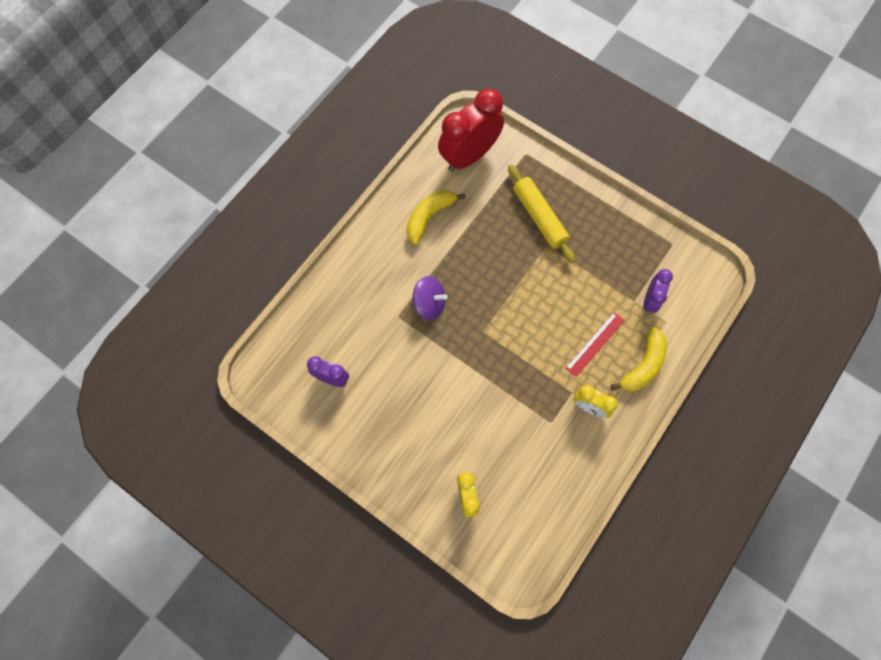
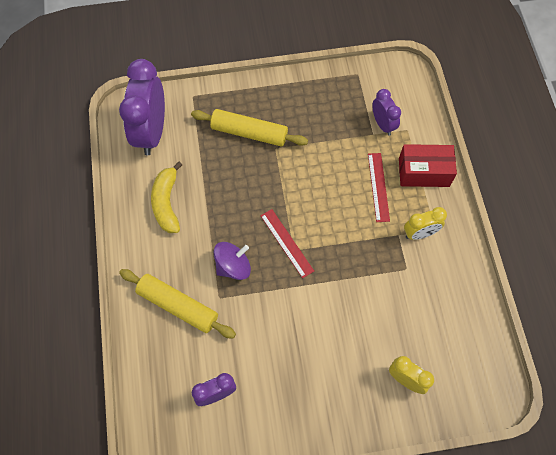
camera: 45 degrees left, 5 degrees down
red clock [438,88,504,172] -> purple clock [119,59,165,155]
yellow banana [611,327,667,392] -> red box [399,144,457,187]
none -> yellow rolling pin [119,269,236,339]
none -> red ruler [260,209,314,278]

